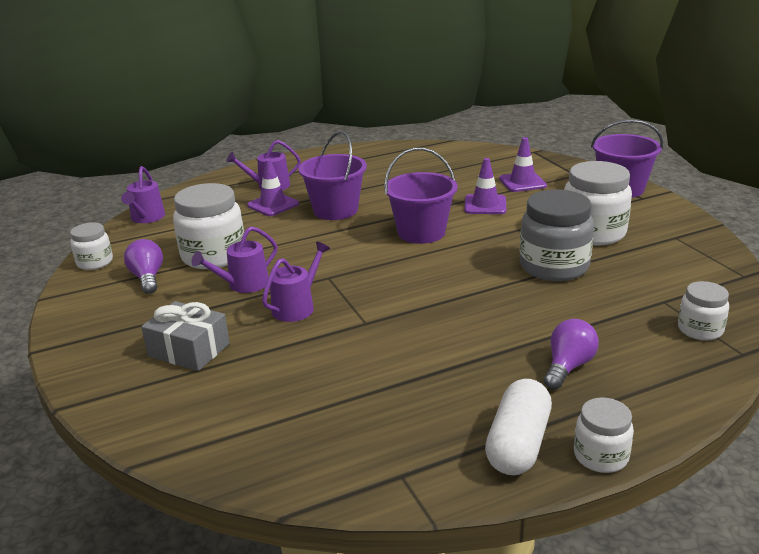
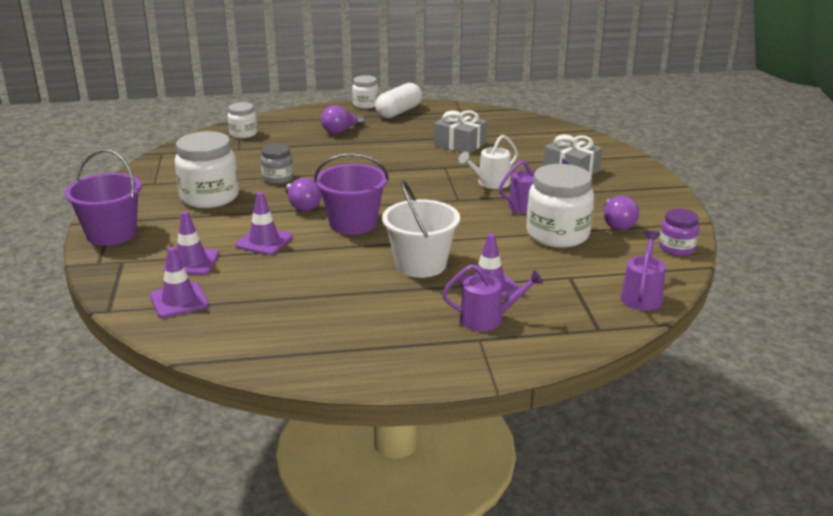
camera: 165 degrees left, 0 degrees up
white jar [70,222,113,270] -> purple jar [659,208,699,256]
purple watering can [262,242,330,322] -> white watering can [459,135,518,189]
purple bucket [298,131,367,220] -> white bucket [382,180,460,278]
grey jar [520,190,594,281] -> grey jar [261,144,293,184], size x0.55
none -> purple traffic cone [150,247,209,318]
none -> purple light bulb [285,178,322,211]
none -> grey gift [434,110,487,154]

